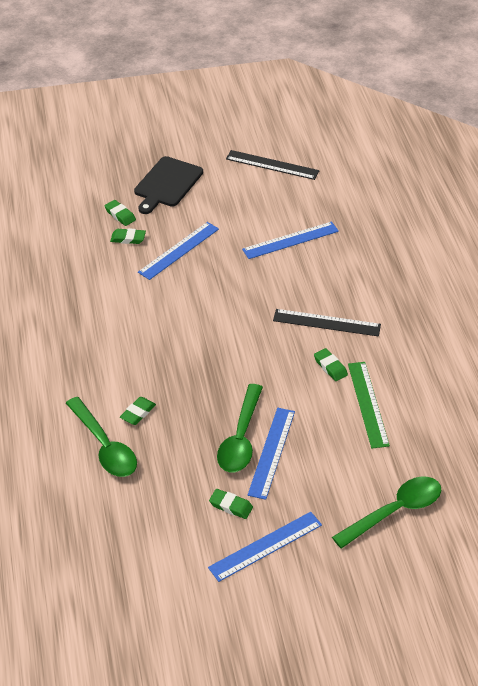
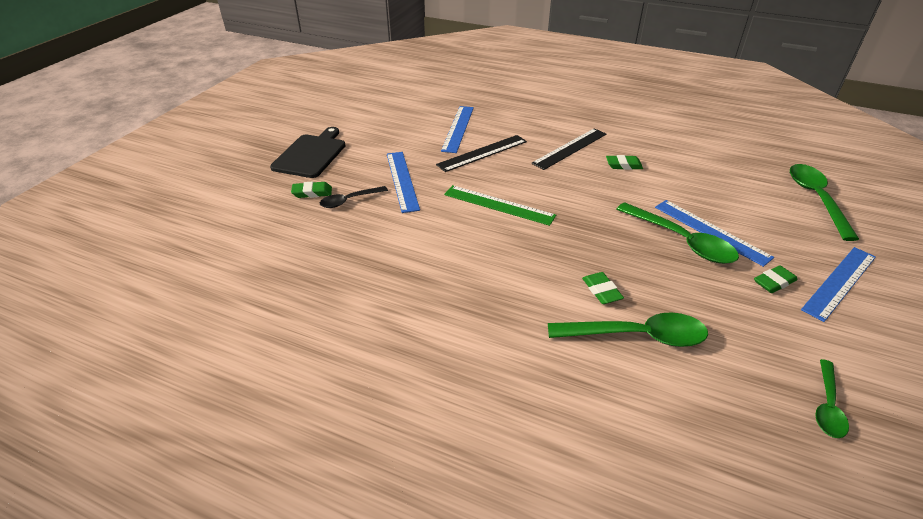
camera: 55 degrees left, 5 degrees down
green eraser [110,228,146,244] -> black spoon [320,186,388,208]
black cutting board [134,156,203,214] -> black cutting board turned 135 degrees counterclockwise [270,127,346,178]
blue ruler [208,512,322,582] -> blue ruler turned 45 degrees clockwise [801,247,876,322]
black ruler [226,150,319,180] -> black ruler moved to [436,135,527,172]
green ruler [348,362,390,448] -> green ruler moved to [444,185,556,226]
none -> green spoon [816,359,849,438]

